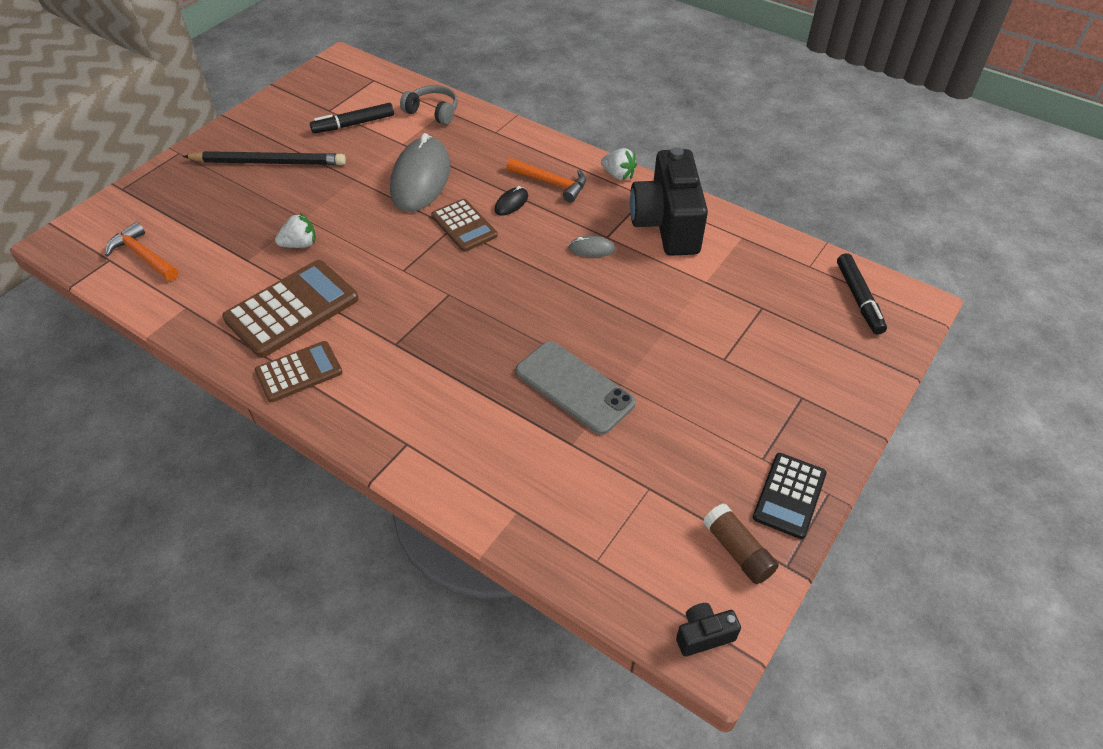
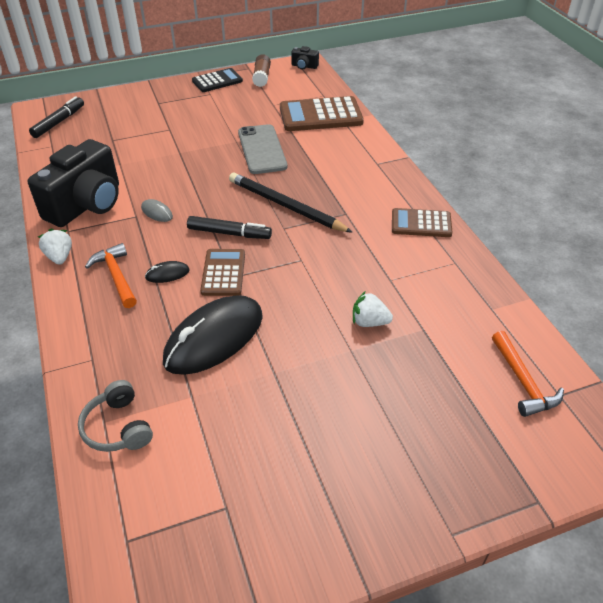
camera: 145 degrees left, 5 degrees down
black pencil [183,151,346,165] -> black pencil moved to [229,172,353,233]
brown calculator [222,260,358,358] -> brown calculator moved to [280,96,364,131]
black marker [310,103,394,133] -> black marker moved to [187,216,272,239]
grey mouse [390,133,450,212] -> black mouse [163,295,263,375]

